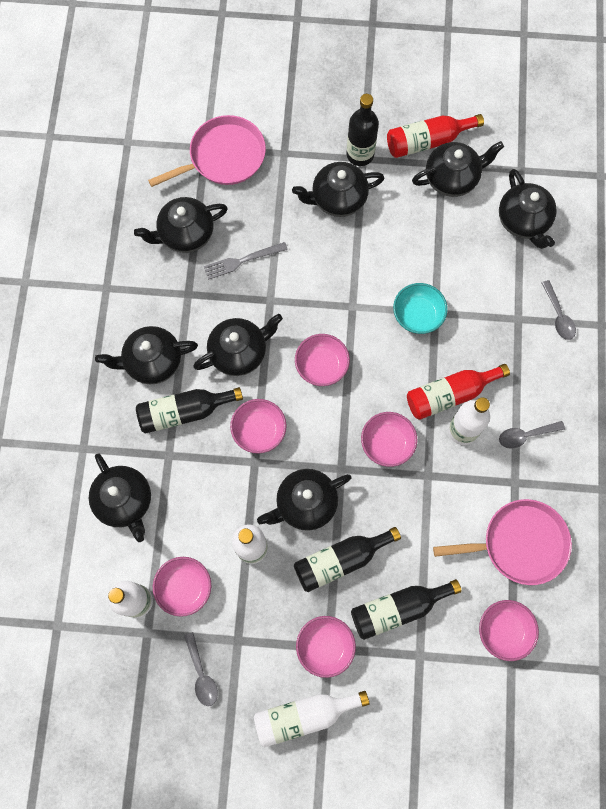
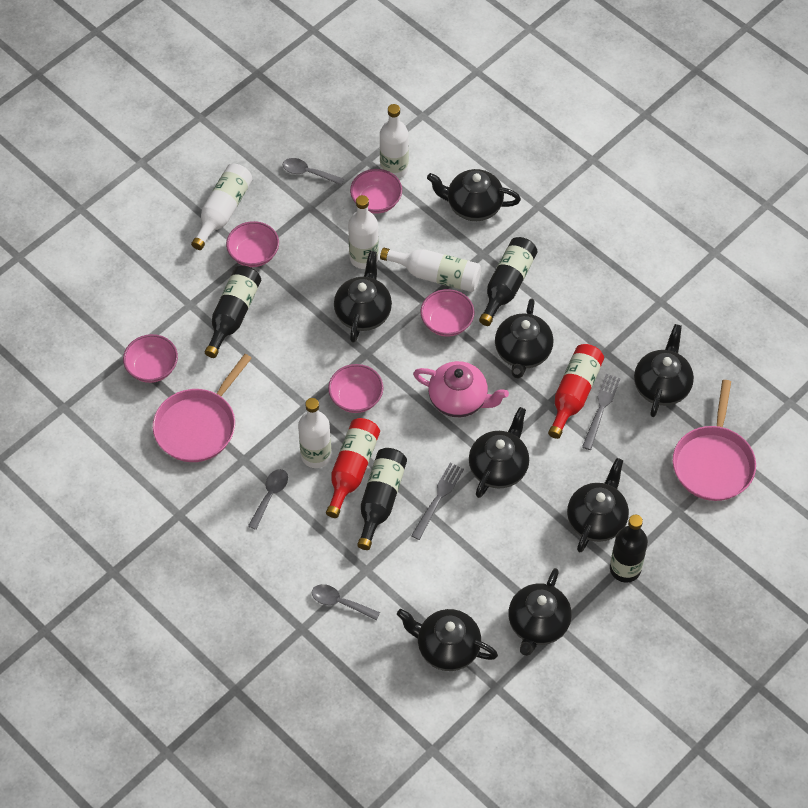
camera: 130 degrees right, 15 degrees down
black teapot [95,326,198,385] -> black teapot moved to [469,407,529,498]
black bottle [294,527,401,592] -> black bottle moved to [357,448,407,550]
pink bowl [295,334,350,386] -> pink teapot [413,361,509,417]
red bottle [387,114,484,158] -> red bottle moved to [548,344,604,439]
turquoise bowl [393,283,448,334] -> grey fork [411,463,464,540]
none -> white bottle [380,248,481,292]

